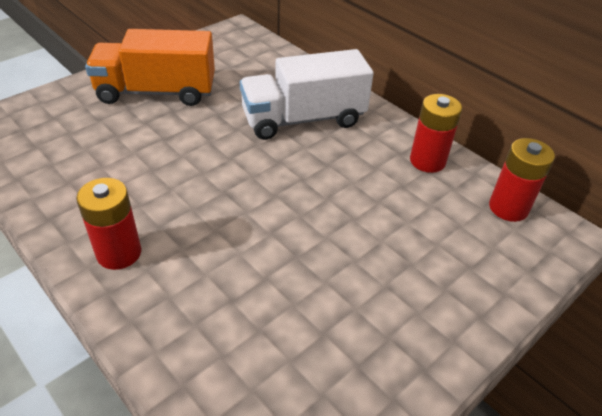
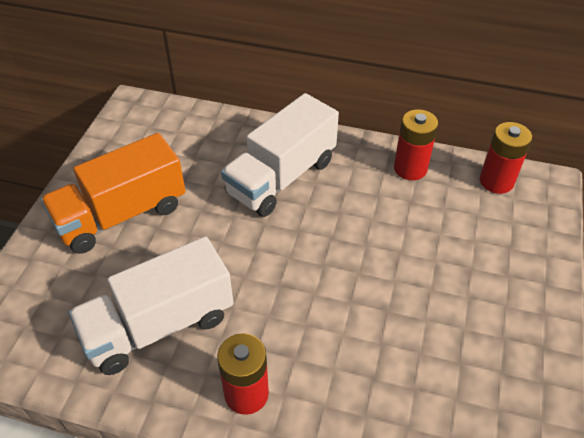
camera: 30 degrees left, 5 degrees up
none -> white truck [69,236,233,375]

